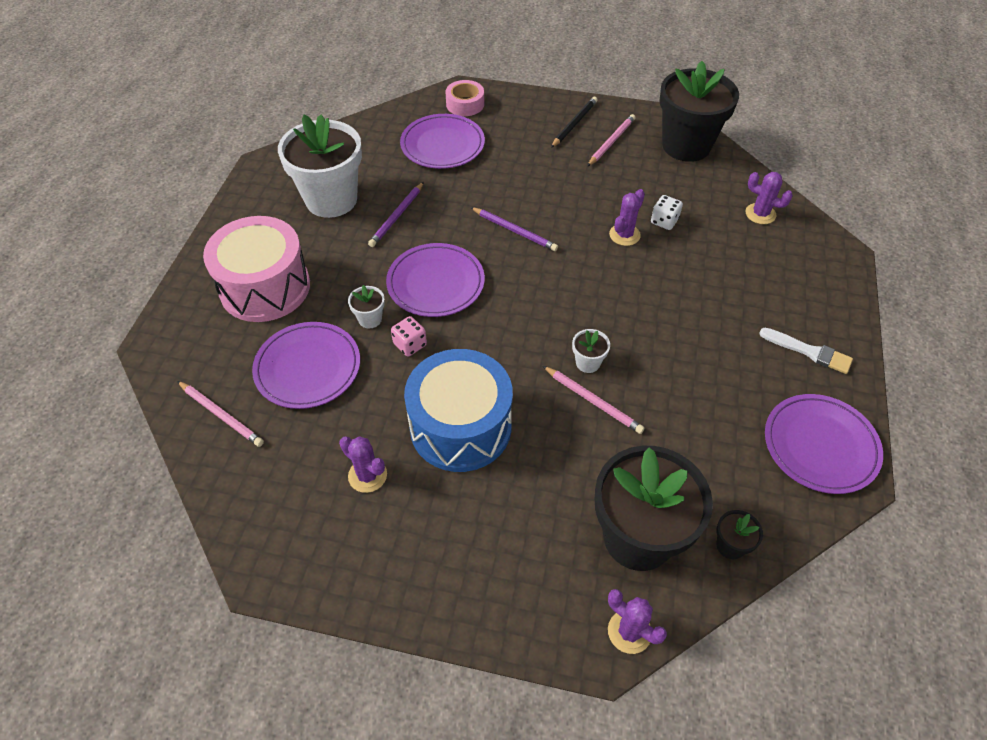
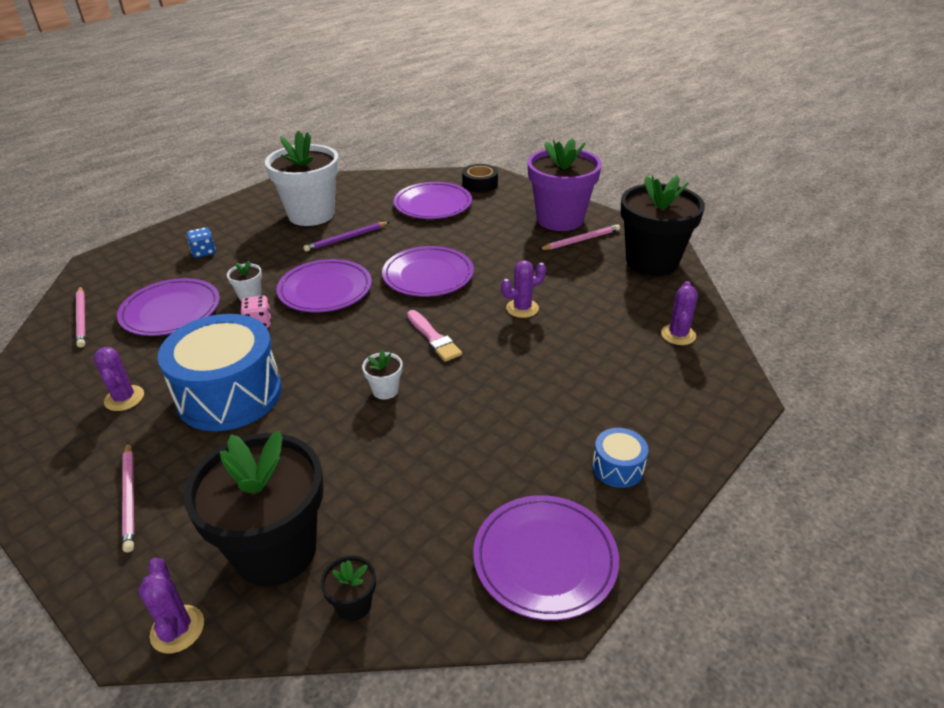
camera: 30 degrees right, 15 degrees down
pink drum [203,216,310,322] -> blue dice [187,227,216,258]
pink tape [446,80,484,116] -> black tape [462,164,498,193]
purple pencil [470,207,558,251] -> purple plate [382,246,474,297]
pink pencil [543,366,645,434] -> pink pencil moved to [122,443,134,552]
black pencil [551,97,598,148] -> purple flower pot [527,138,602,231]
white dice [651,195,683,230] -> none
purple cactus [745,172,793,224] -> purple cactus turned 45 degrees clockwise [661,281,698,345]
white brush [759,328,853,374] -> blue drum [592,428,648,488]
none -> pink brush [407,310,462,362]

